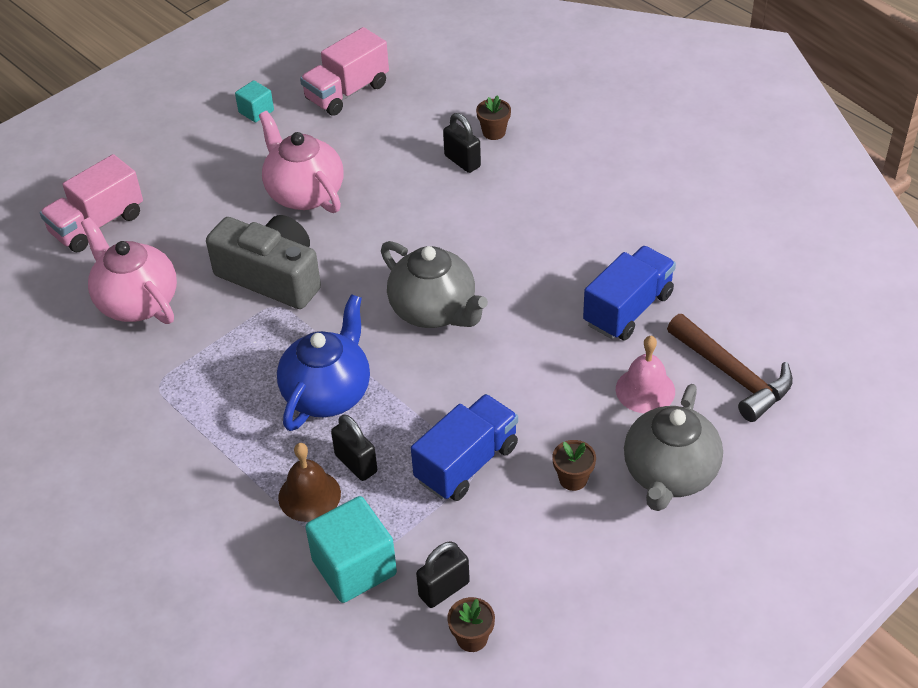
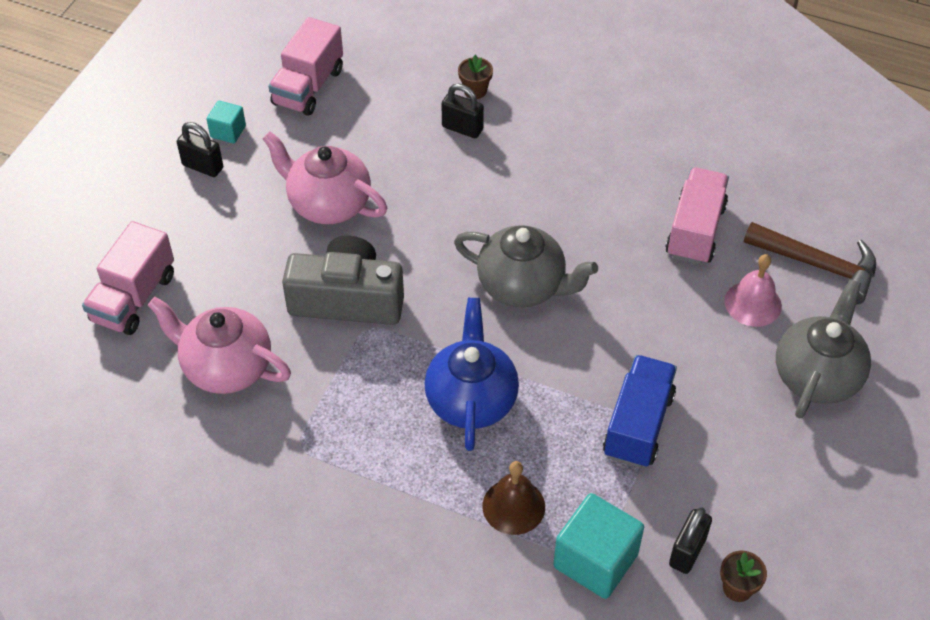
camera: 25 degrees left, 5 degrees up
black padlock [331,414,377,481] -> black padlock moved to [177,122,223,177]
brown flower pot [552,440,596,491] -> none
blue truck [583,246,676,340] -> pink truck [665,167,729,265]
grey teapot [624,384,723,511] -> grey teapot turned 150 degrees counterclockwise [776,279,871,419]

